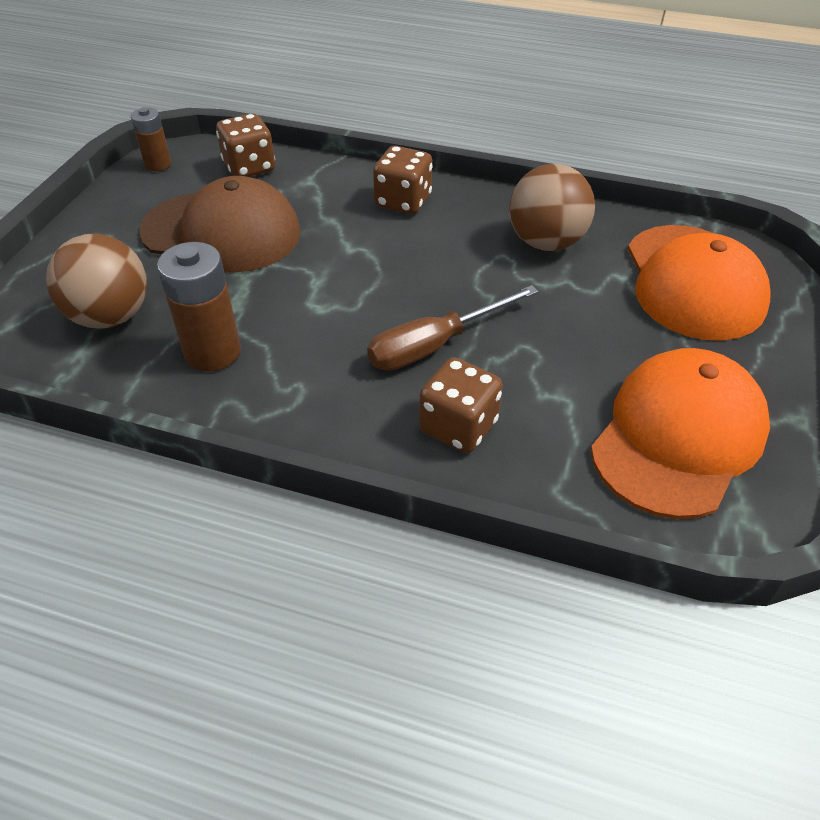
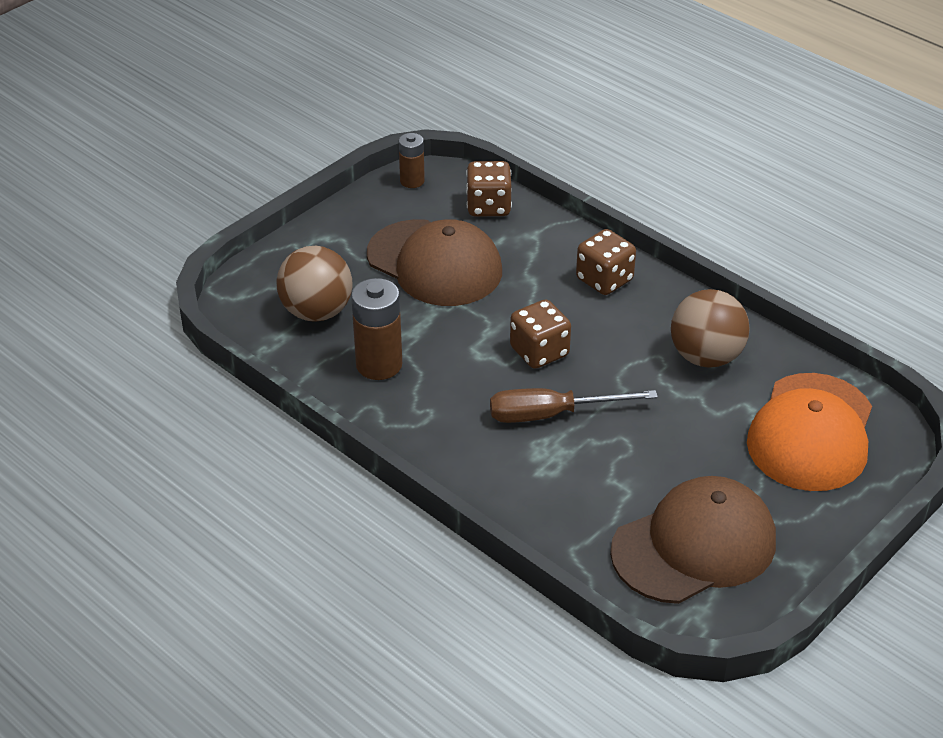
camera: 25 degrees right, 5 degrees down
brown dice [419,357,503,453] -> brown dice moved to [510,299,571,369]
orange cap [591,348,770,519] -> brown cap [610,476,776,604]

